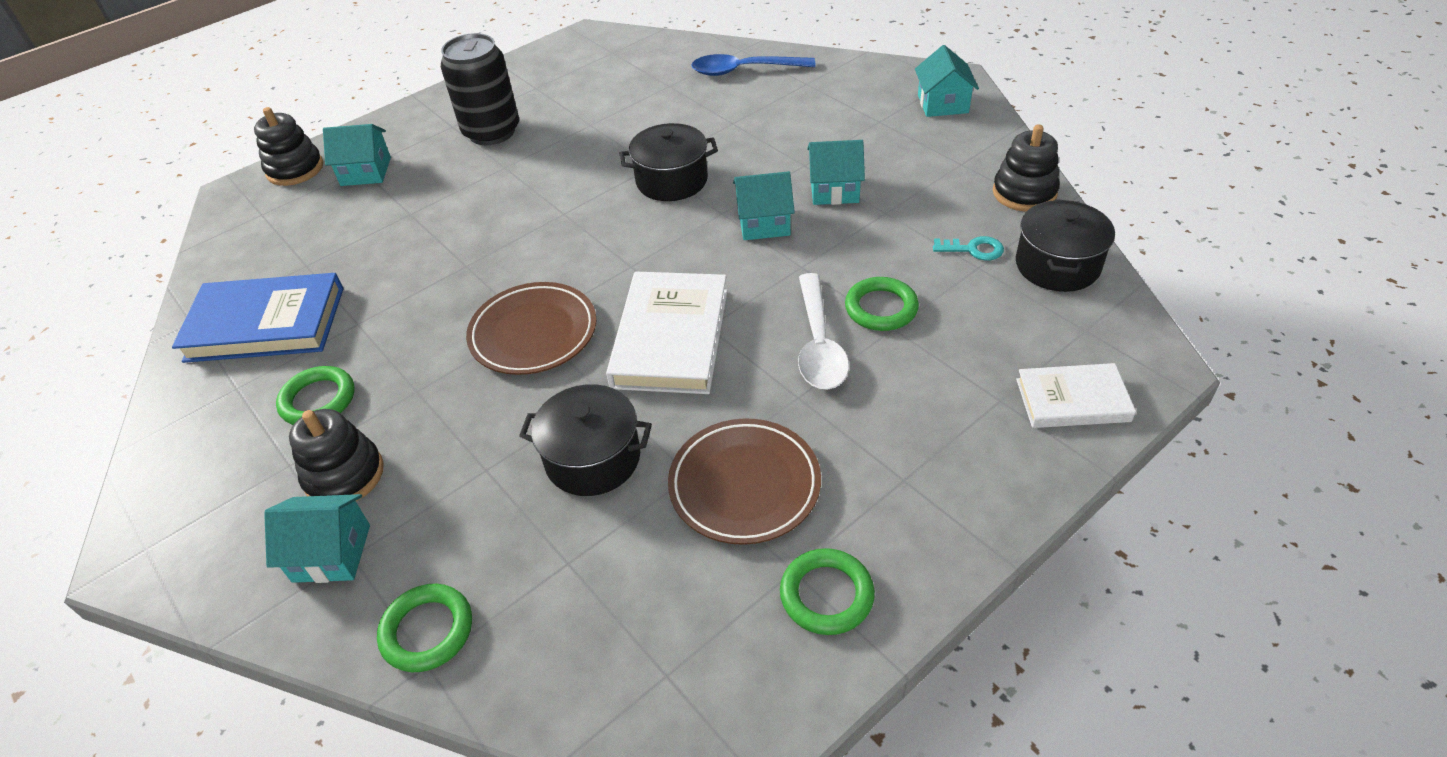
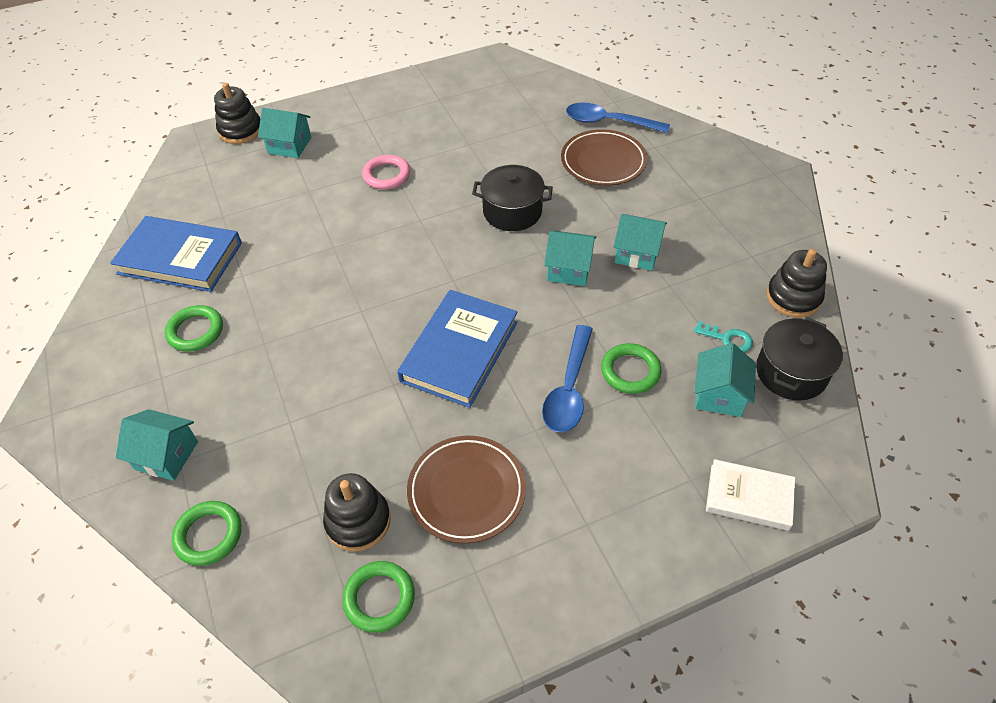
camera: 15 degrees right, 5 degrees up
black stacking toy [289,409,384,501] -> black stacking toy moved to [323,473,391,552]
black can [441,33,519,145] -> none
brown plate [466,282,596,375] -> brown plate moved to [561,129,647,186]
black pot [519,384,652,496] -> none
white book [606,272,728,394] -> blue book [397,290,518,408]
green ring [780,548,875,635] -> green ring moved to [342,561,415,633]
white spoon [798,273,849,390] -> blue spoon [542,325,593,432]
turquoise house [915,45,979,117] -> turquoise house moved to [694,343,756,417]
none -> pink ring [362,155,410,190]

